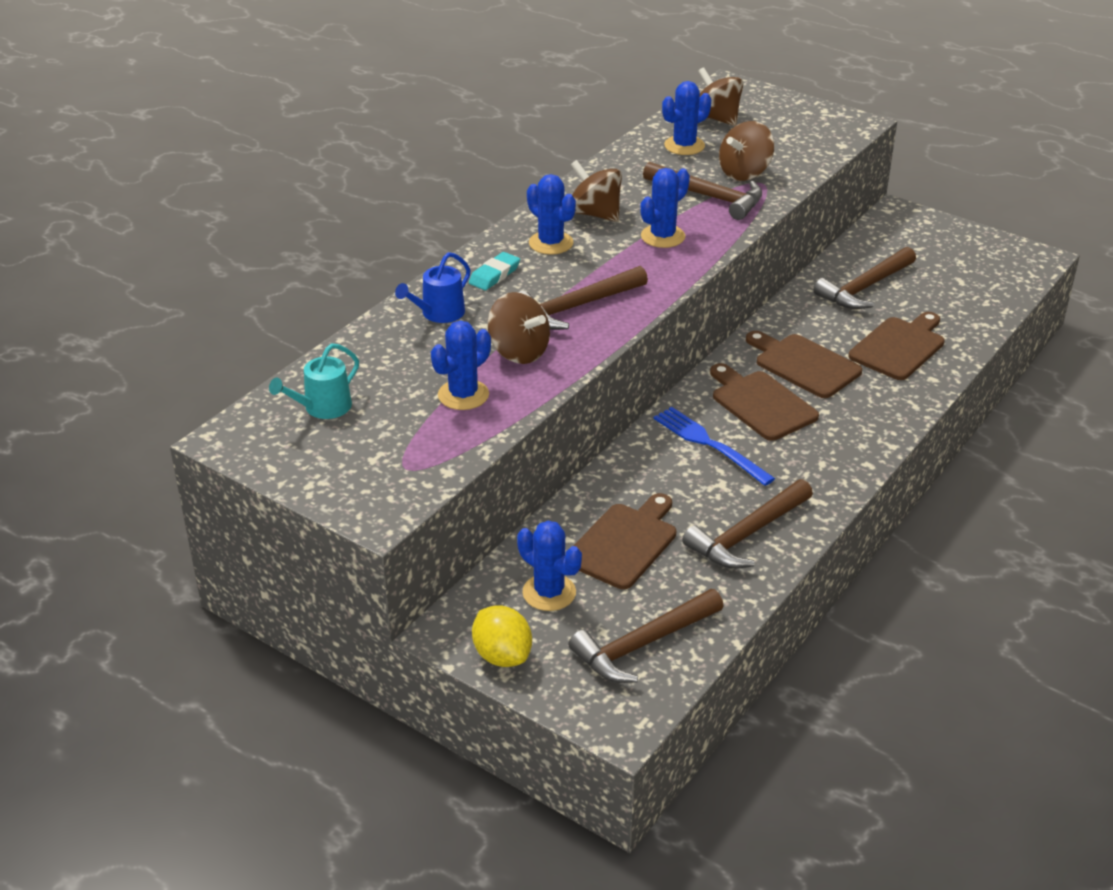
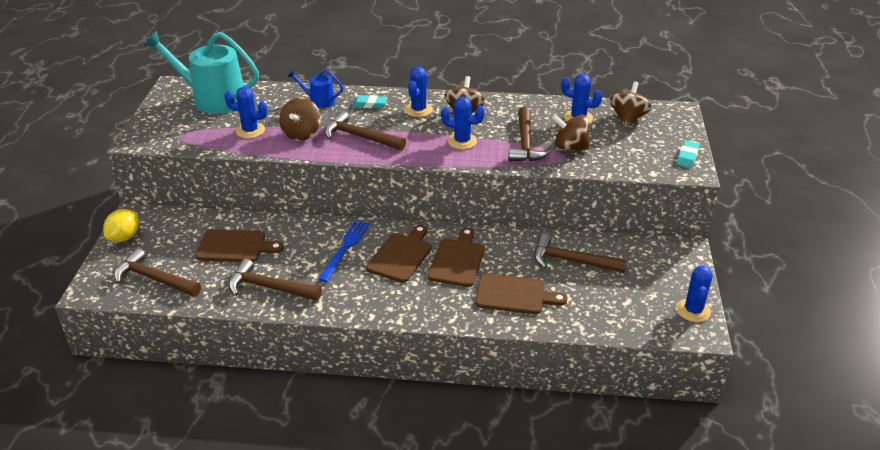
camera: 60 degrees right, 0 degrees up
turquoise watering can [269,343,359,419] -> turquoise watering can [144,31,259,114], size x2.07
blue cactus [517,521,582,611] -> blue cactus moved to [677,266,713,322]
none -> turquoise eraser [676,141,700,168]

